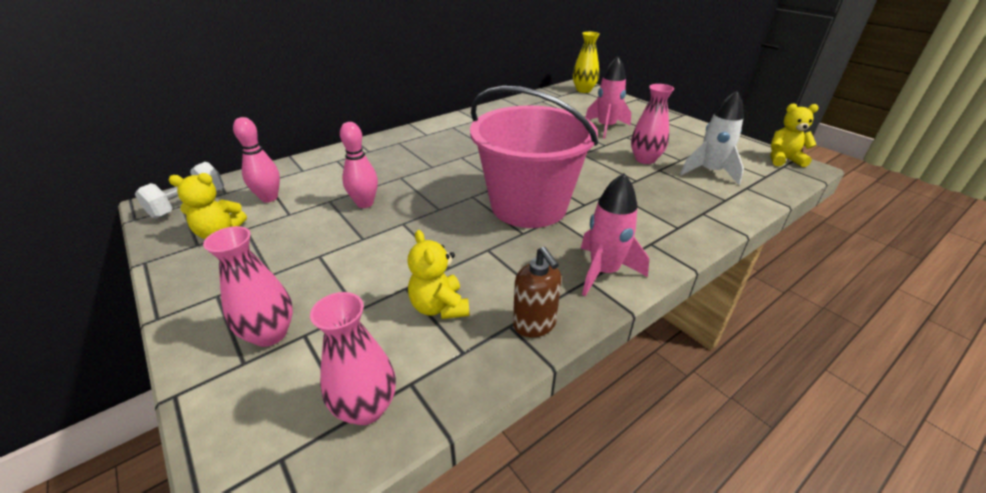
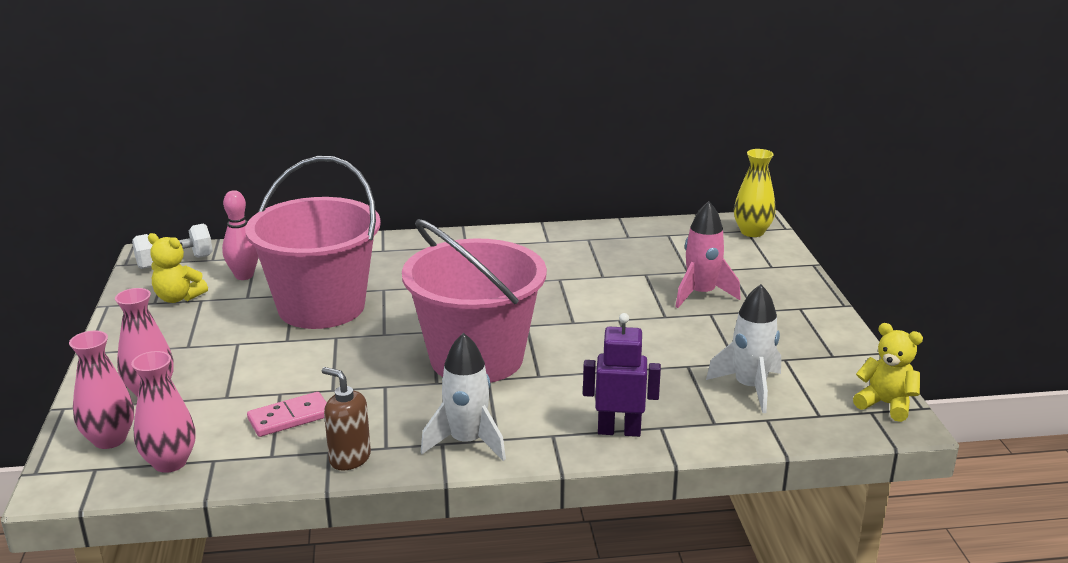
camera: 30 degrees right, 10 degrees down
pink bowling pin [340,122,378,208] -> pink bucket [245,156,381,329]
yellow teddy bear [407,230,469,319] -> pink domino [247,392,327,437]
brown soap dispenser [513,247,562,337] -> brown soap dispenser turned 120 degrees clockwise [322,367,371,470]
pink rocket [580,173,649,296] -> white rocket [421,333,506,461]
pink vase [631,84,674,164] -> pink vase moved to [69,331,134,449]
none -> purple robot [583,313,661,437]

